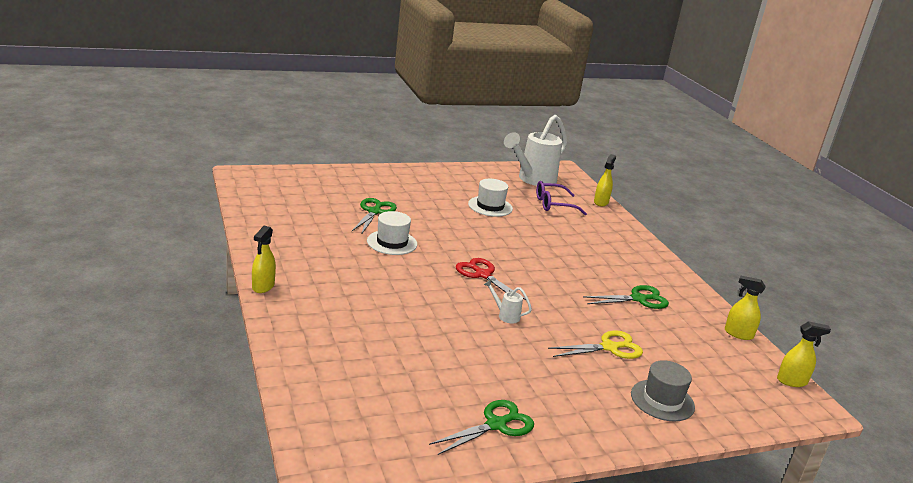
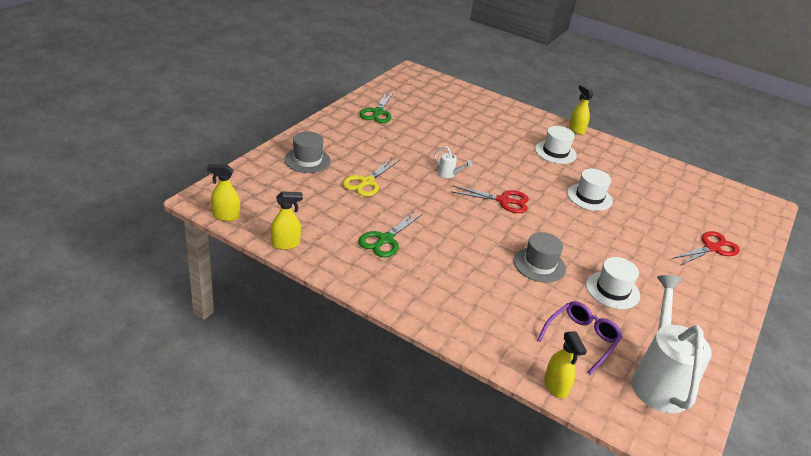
camera: 140 degrees right, 10 degrees up
green scissors [352,198,397,235] -> none
white watering can [484,280,532,323] -> white watering can turned 45 degrees clockwise [434,146,473,178]
yellow spray bottle [777,321,831,387] -> yellow spray bottle turned 45 degrees clockwise [207,164,240,221]
none -> grey hat [514,232,566,283]
none -> white hat [535,126,577,164]
none -> red scissors [672,231,740,265]

